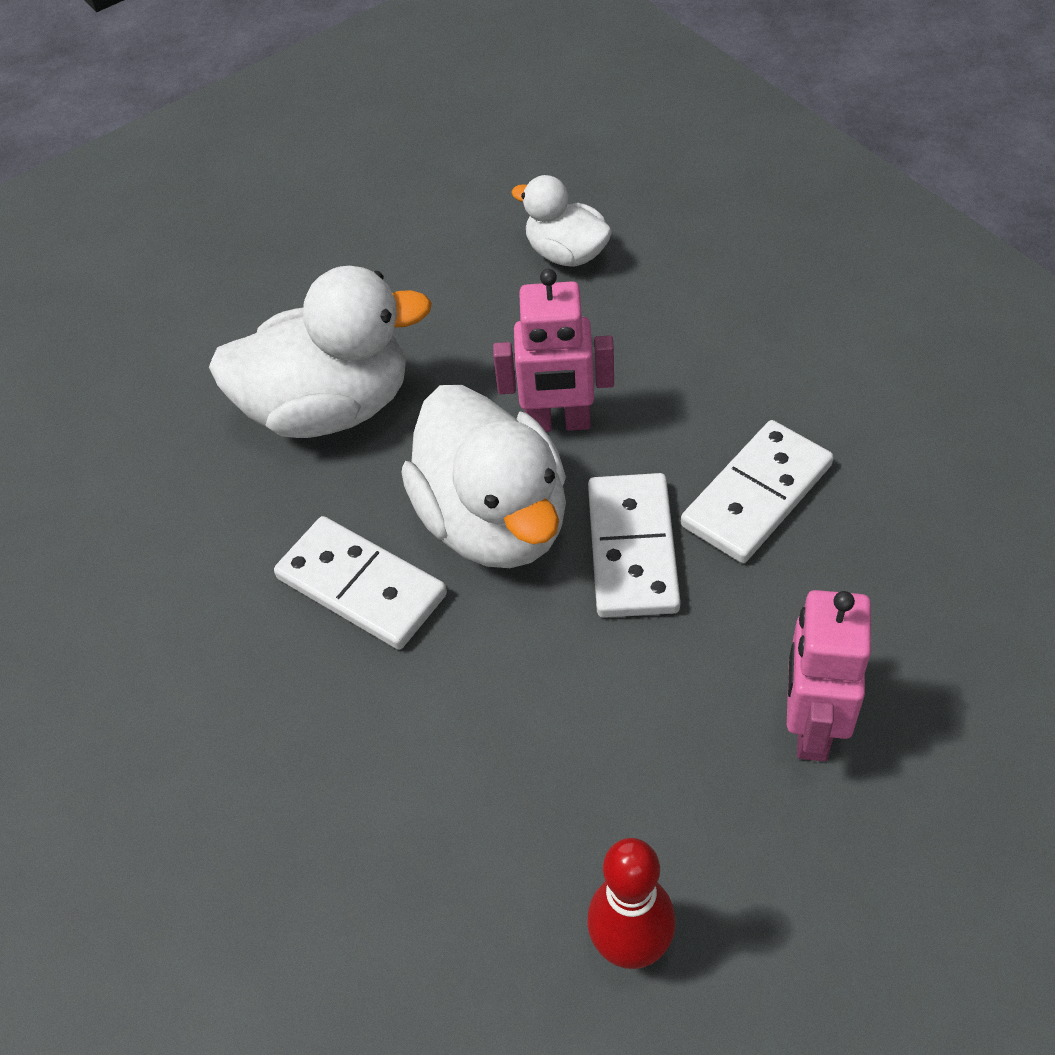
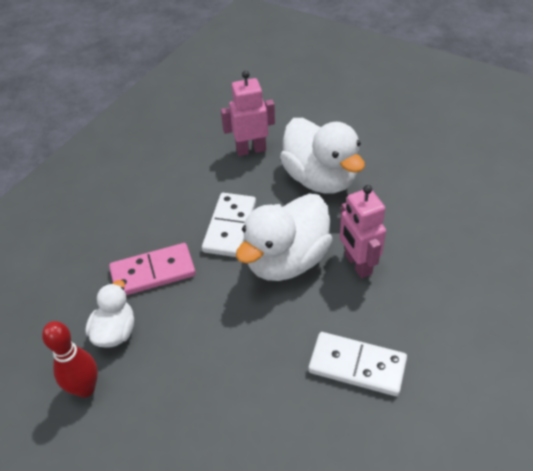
camera: 65 degrees right, 5 degrees down
white duck [511,175,612,267] -> white duck moved to [85,280,134,348]
white domino [588,473,681,618] -> none
pink robot [787,590,871,761] -> pink robot moved to [221,71,275,156]
none -> pink domino [109,243,196,295]

